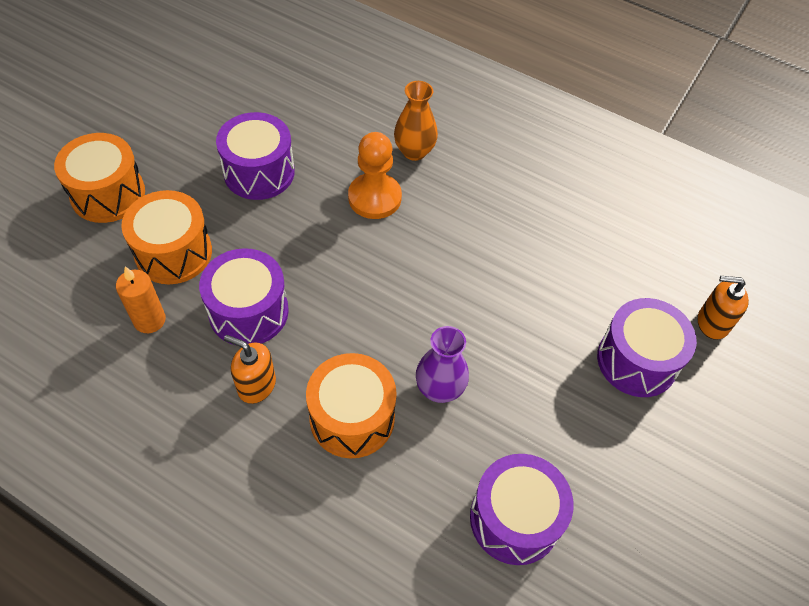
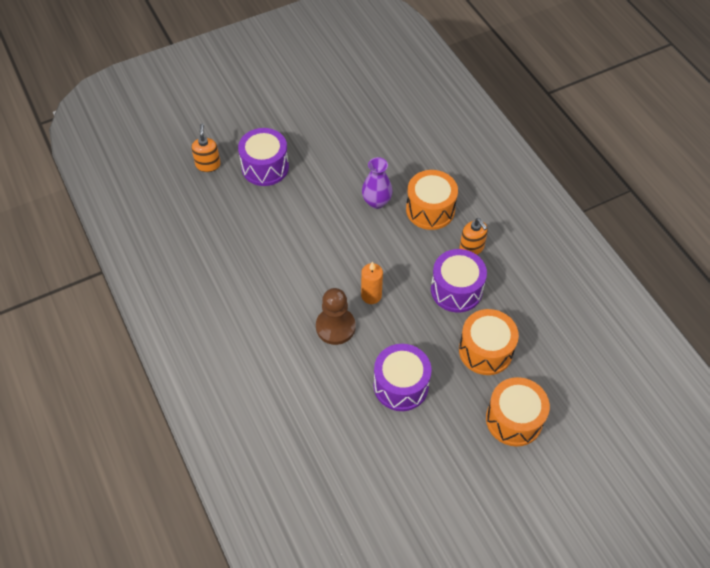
camera: 145 degrees left, 0 degrees up
orange candle [116,266,166,333] -> orange candle moved to [361,262,383,304]
orange pawn [348,132,402,219] -> brown pawn [316,288,356,345]
orange vase [394,81,438,161] -> none
purple drum [470,454,573,565] -> none
orange soap dispenser [698,276,749,340] -> orange soap dispenser turned 135 degrees counterclockwise [191,124,221,172]

